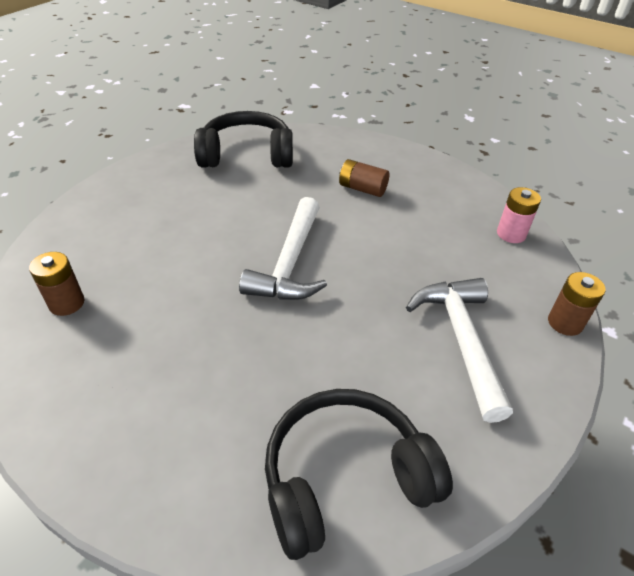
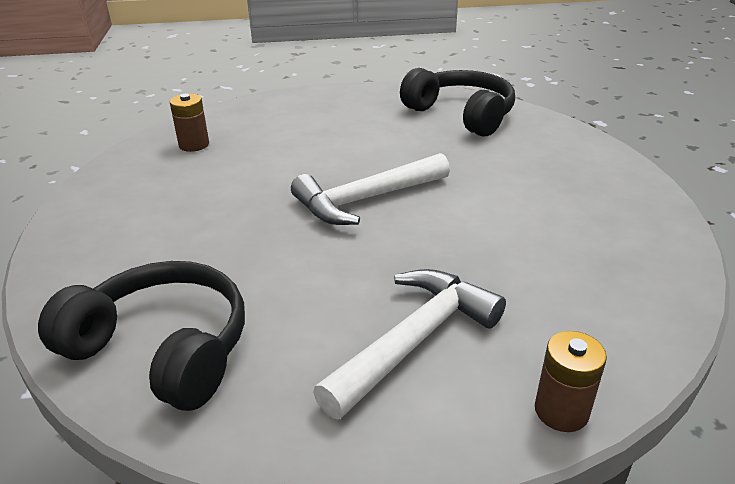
camera: 50 degrees right, 10 degrees down
brown battery [339,159,389,197] -> none
pink battery [497,187,541,243] -> none

